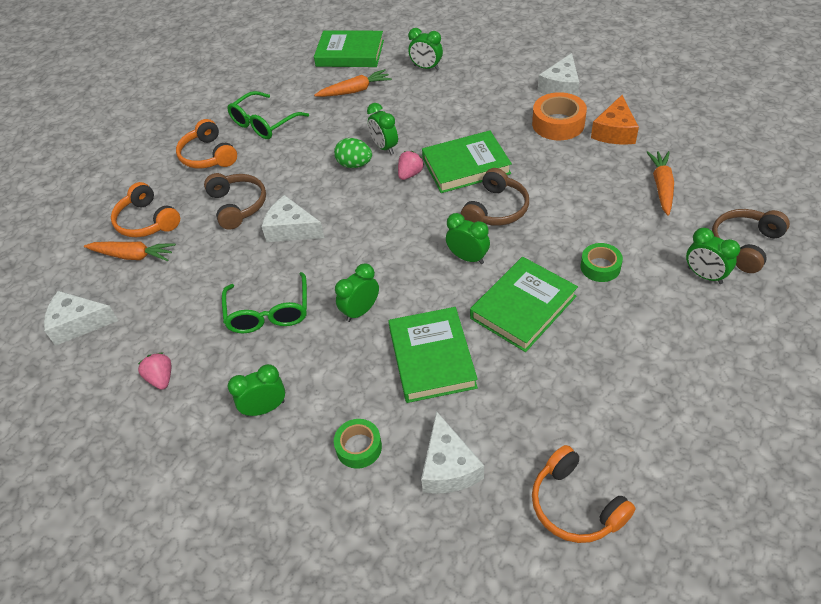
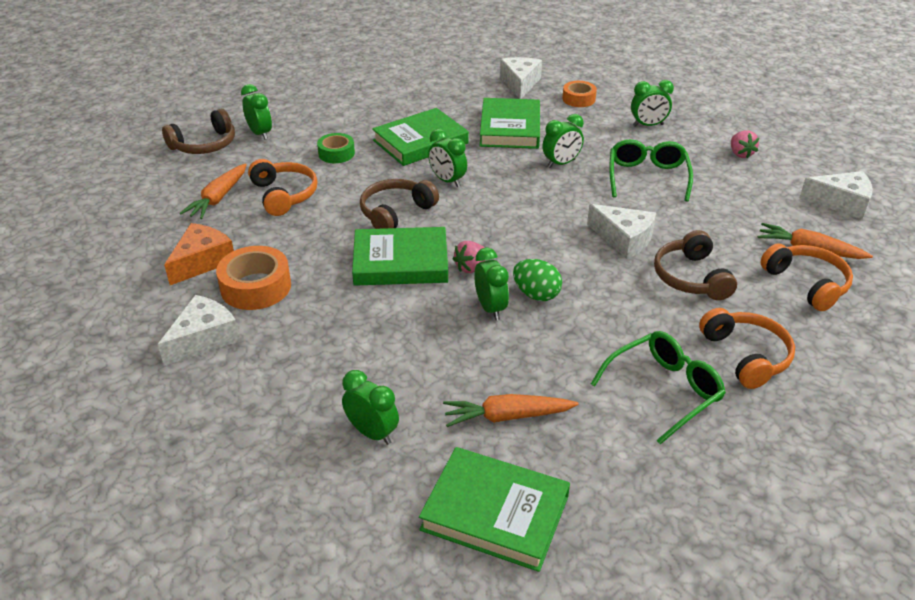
camera: 170 degrees left, 10 degrees down
green tape [334,419,382,469] -> orange tape [562,81,597,107]
orange headphones [532,445,636,543] -> orange headphones moved to [248,159,318,216]

